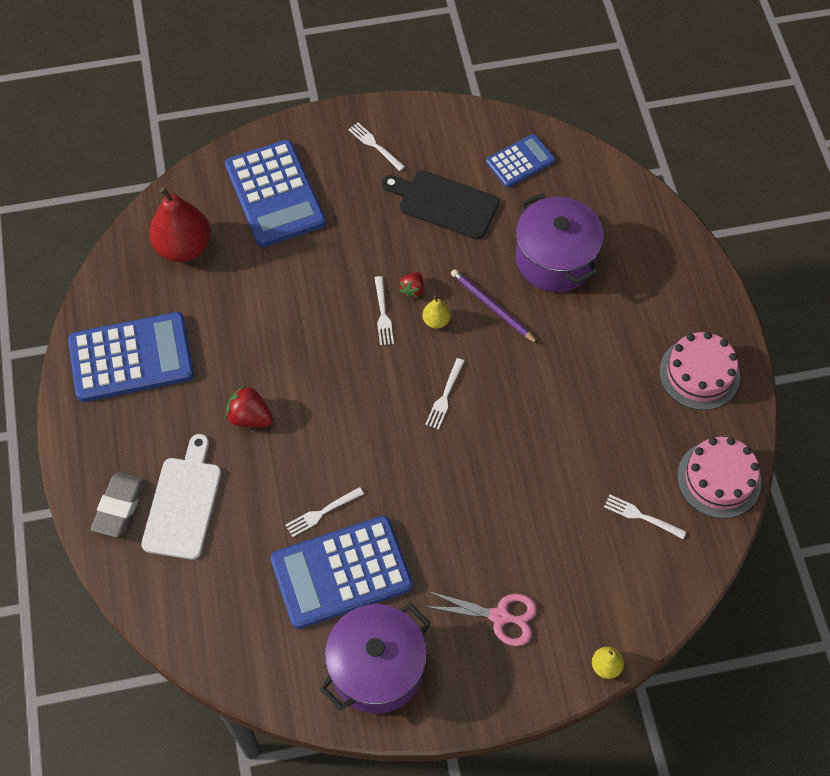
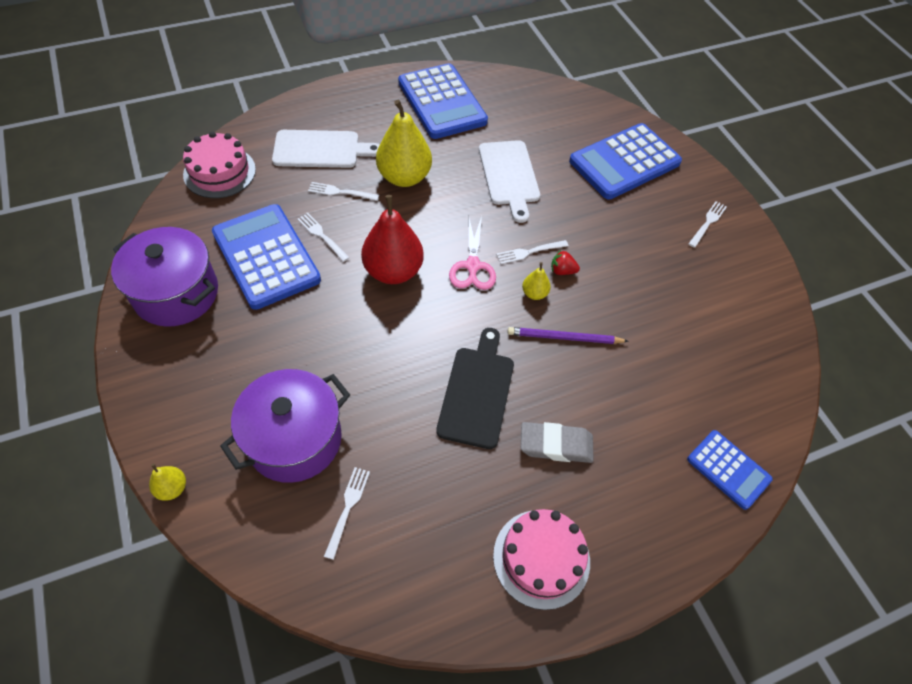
camera: 75 degrees right, 5 degrees down
grey eraser [91,472,145,537] -> grey eraser moved to [521,422,594,463]
red pear [149,187,211,262] -> red pear moved to [361,195,424,284]
red strawberry [225,385,273,427] -> yellow pear [376,100,432,187]
black cutting board [382,170,499,239] -> black cutting board moved to [436,328,514,449]
pink scissors [424,591,537,646] -> pink scissors moved to [449,216,496,290]
white fork [425,358,465,429] -> white fork moved to [308,182,379,201]
purple pencil [451,269,538,344] -> purple pencil turned 120 degrees counterclockwise [508,327,629,344]
blue calculator [486,134,555,187] -> blue calculator moved to [687,430,773,510]
purple pot [516,193,604,292] -> purple pot moved to [220,369,350,483]
pink cake [677,437,761,518] -> pink cake moved to [183,132,256,198]
none -> white cutting board [479,140,540,223]

